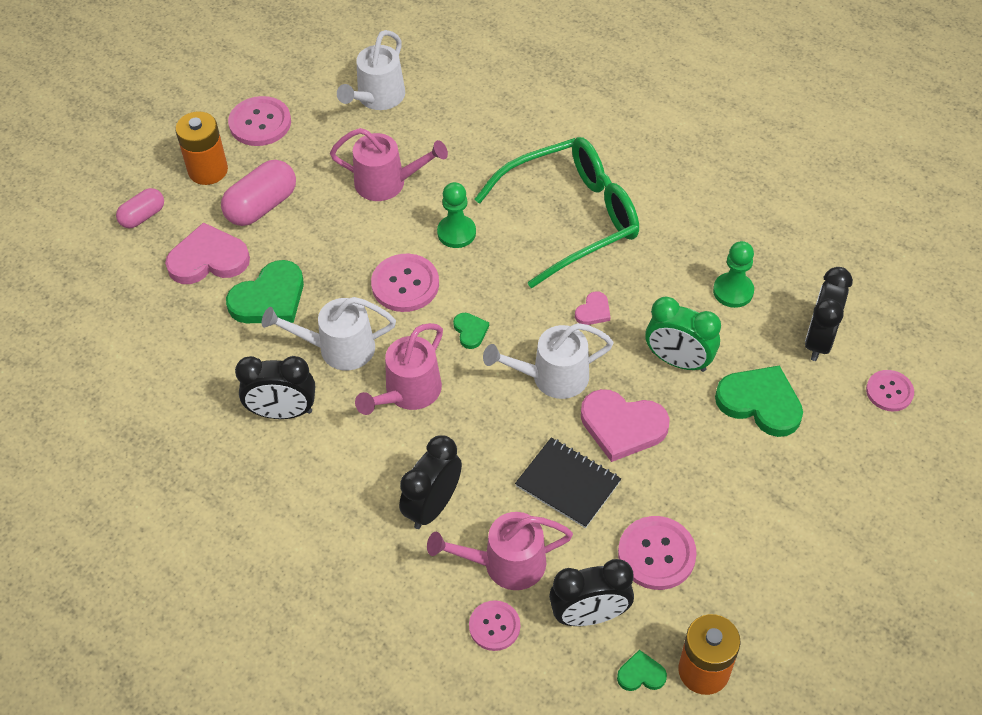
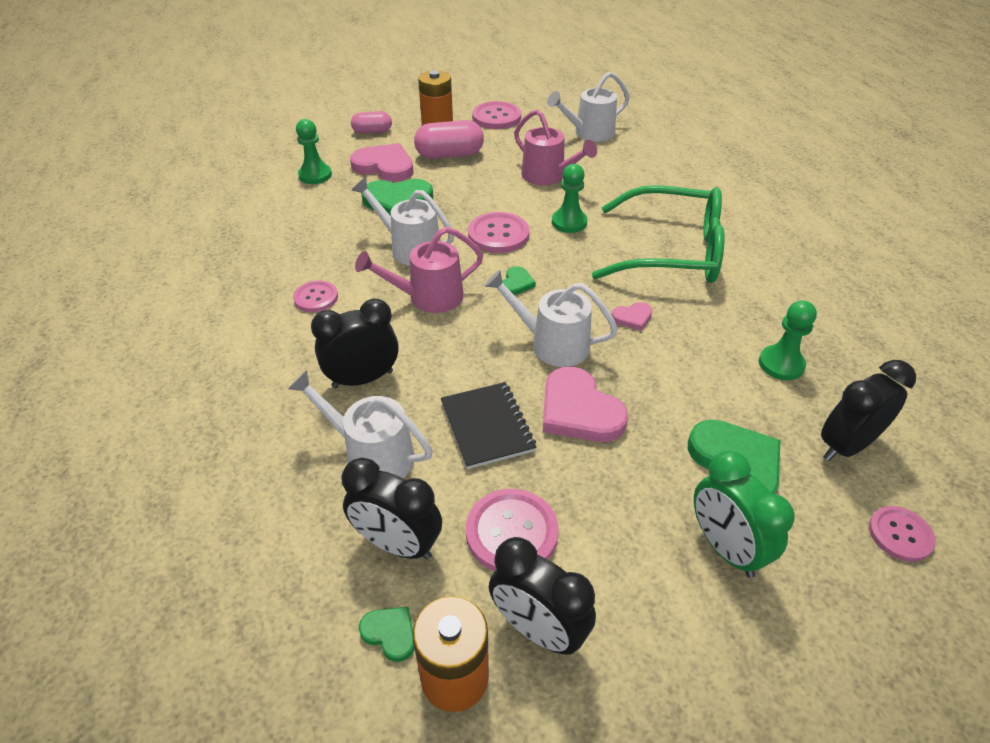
camera: 35 degrees right, 10 degrees down
black clock [235,356,315,419] -> black clock moved to [489,537,596,655]
pink watering can [427,512,573,590] -> white watering can [288,370,433,478]
pink button [469,600,520,651] -> pink button moved to [293,280,338,312]
green clock [645,297,721,372] -> green clock moved to [694,451,795,578]
none -> green pawn [296,119,332,184]

